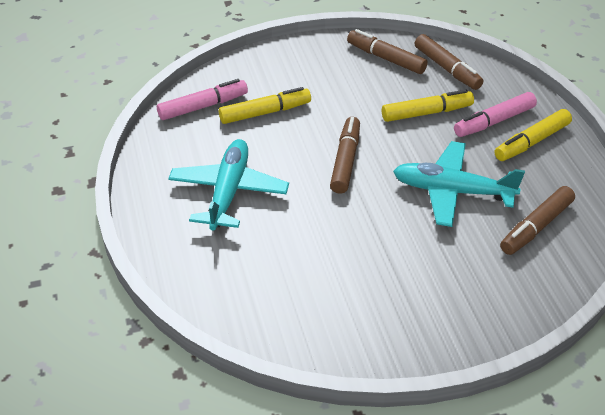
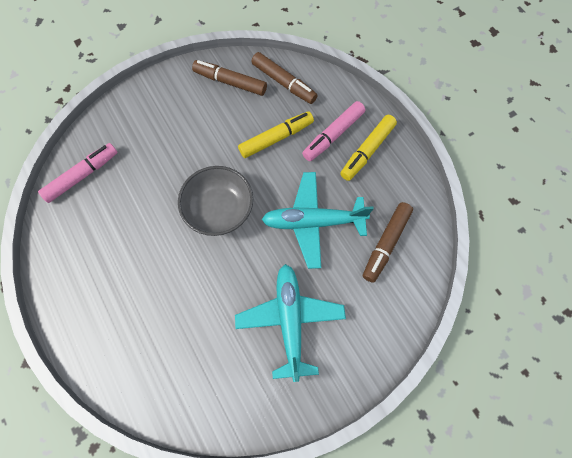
camera: 15 degrees left, 25 degrees up
turquoise plane [168,139,289,231] -> turquoise plane moved to [235,264,346,382]
yellow marker [219,87,311,124] -> none
brown marker [330,117,360,194] -> grey bowl [178,166,253,236]

